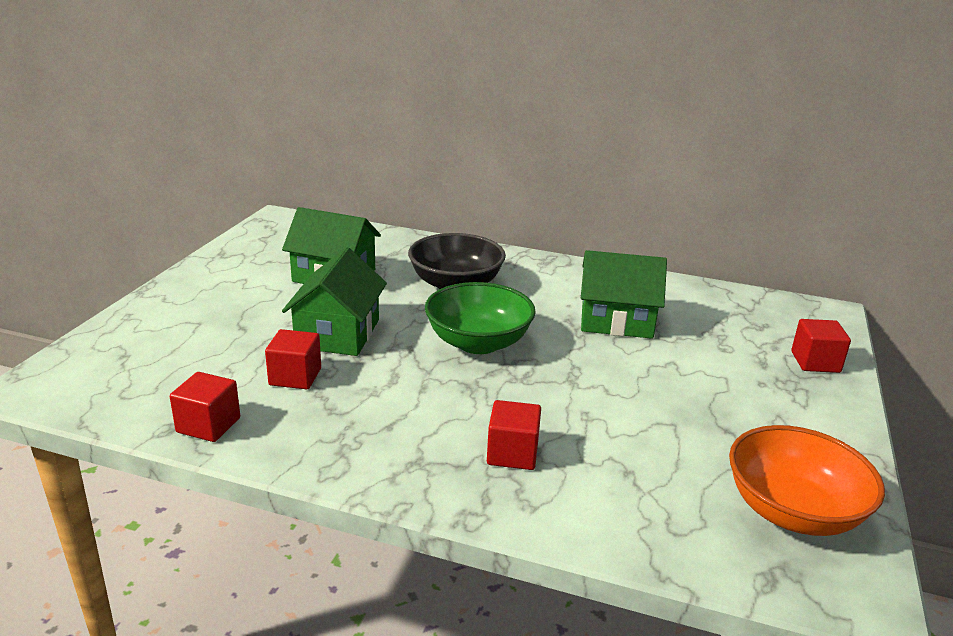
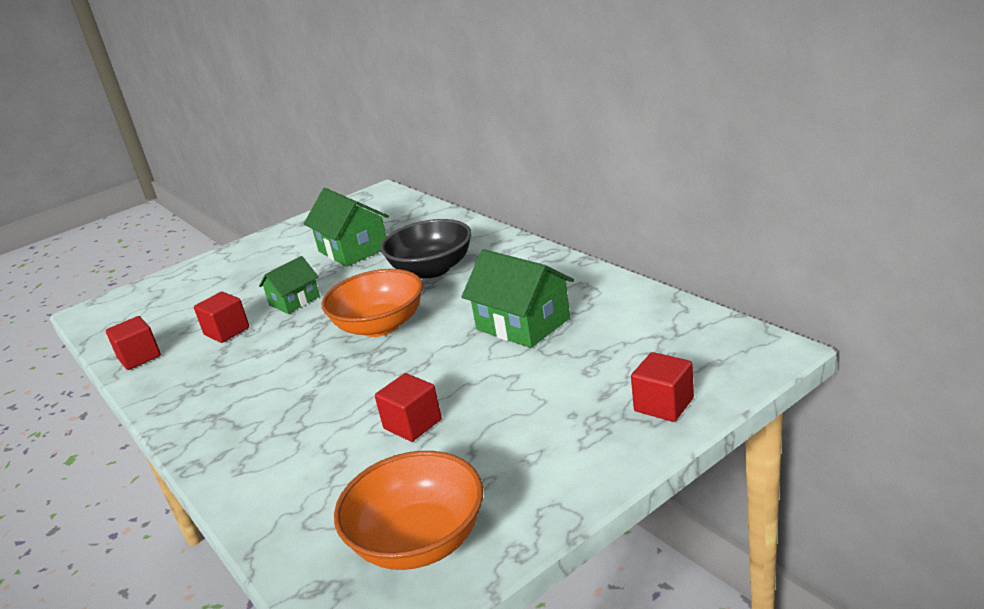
camera: 40 degrees right, 0 degrees up
green house [282,248,387,356] -> green house [259,256,320,314], size x0.62
green bowl [425,282,536,354] -> orange bowl [322,269,423,337]
red cube [487,400,541,470] -> red cube moved to [375,373,442,442]

